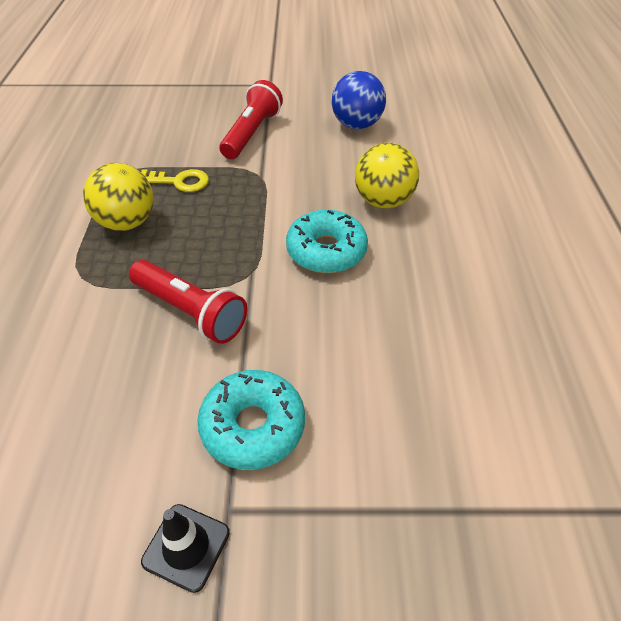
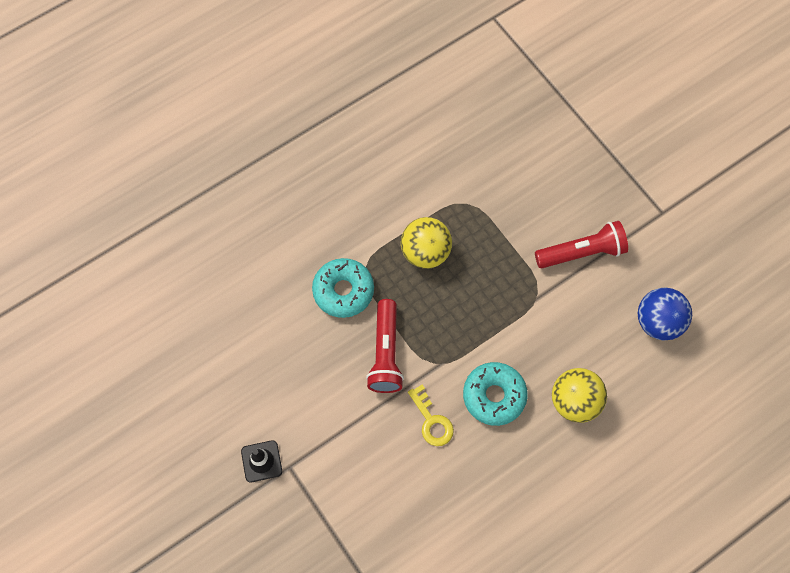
camera: 55 degrees right, 20 degrees up
yellow key [141,169,209,192] -> yellow key moved to [408,385,454,446]
turquoise donut [197,370,305,470] -> turquoise donut moved to [312,258,374,318]

